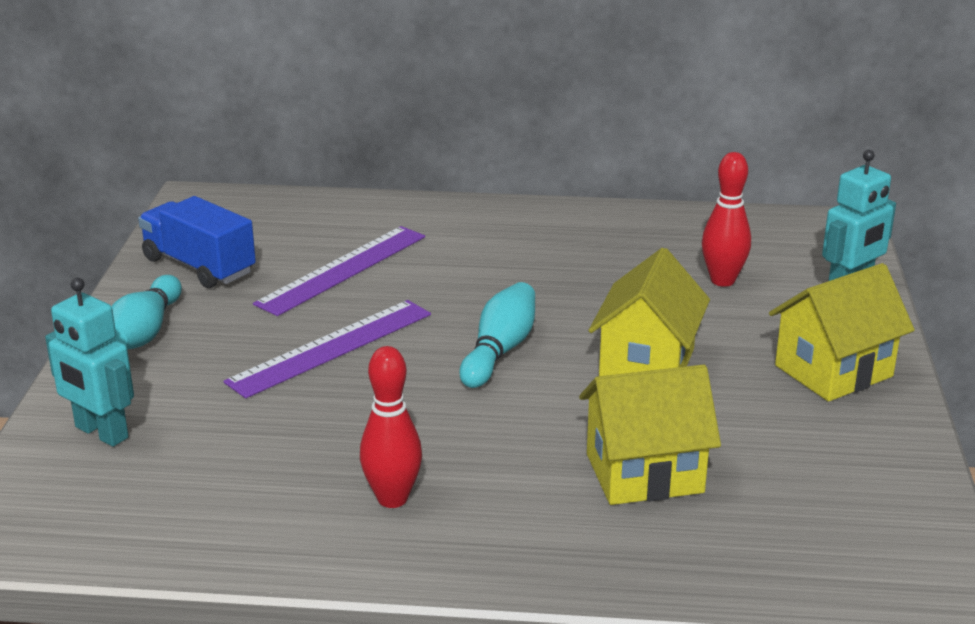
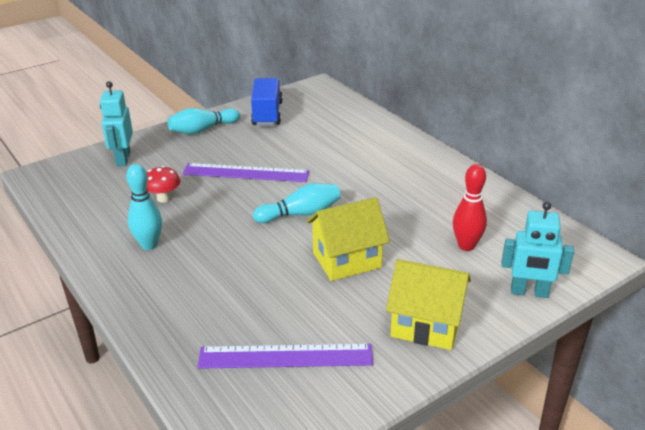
camera: 50 degrees right, 5 degrees up
purple ruler [253,226,425,316] -> purple ruler moved to [198,344,373,369]
red bowling pin [360,346,422,508] -> turquoise bowling pin [126,164,162,250]
yellow house [579,365,721,505] -> none
none -> red mushroom [147,166,180,203]

